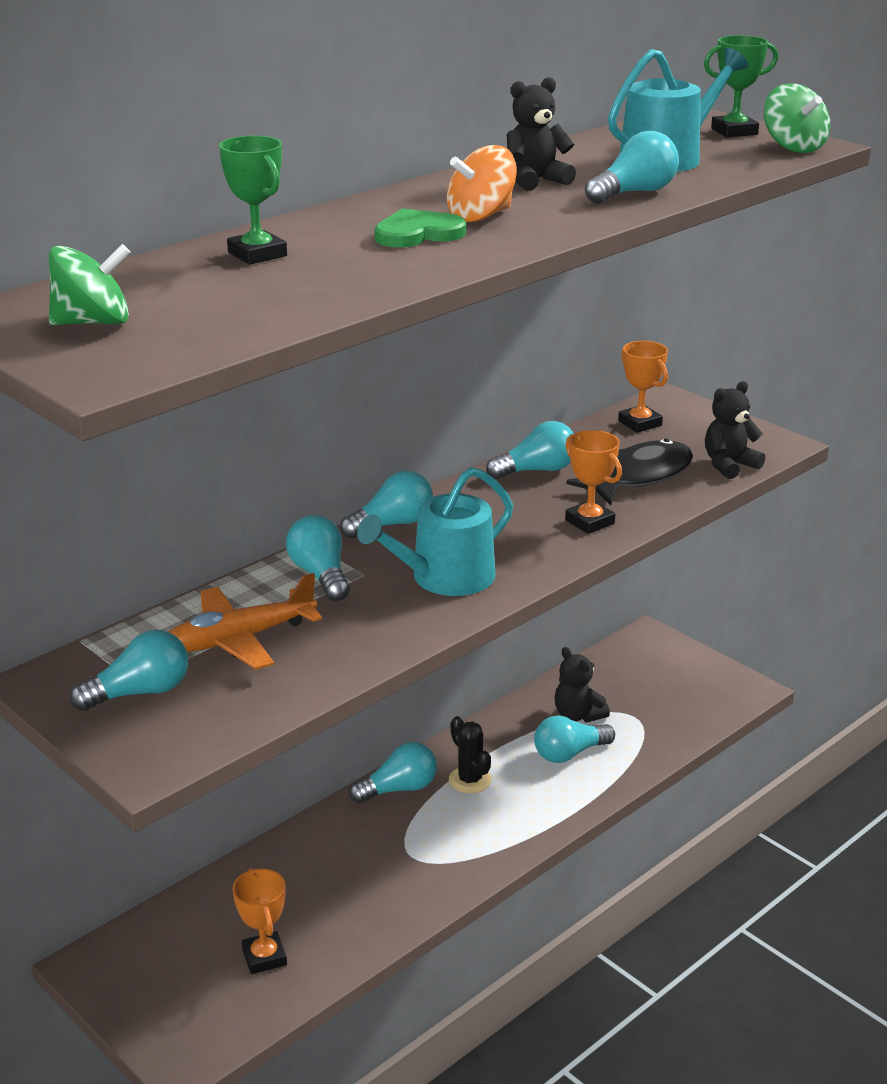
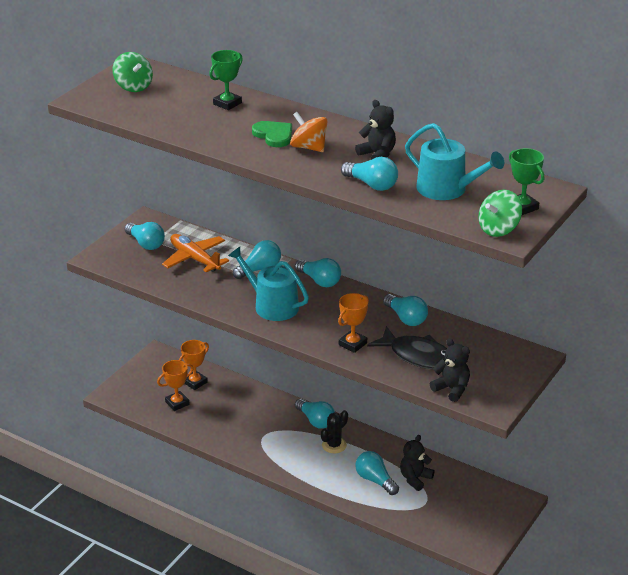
camera: 75 degrees right, 5 degrees up
orange trophy [618,341,668,433] -> orange trophy moved to [179,340,209,390]

